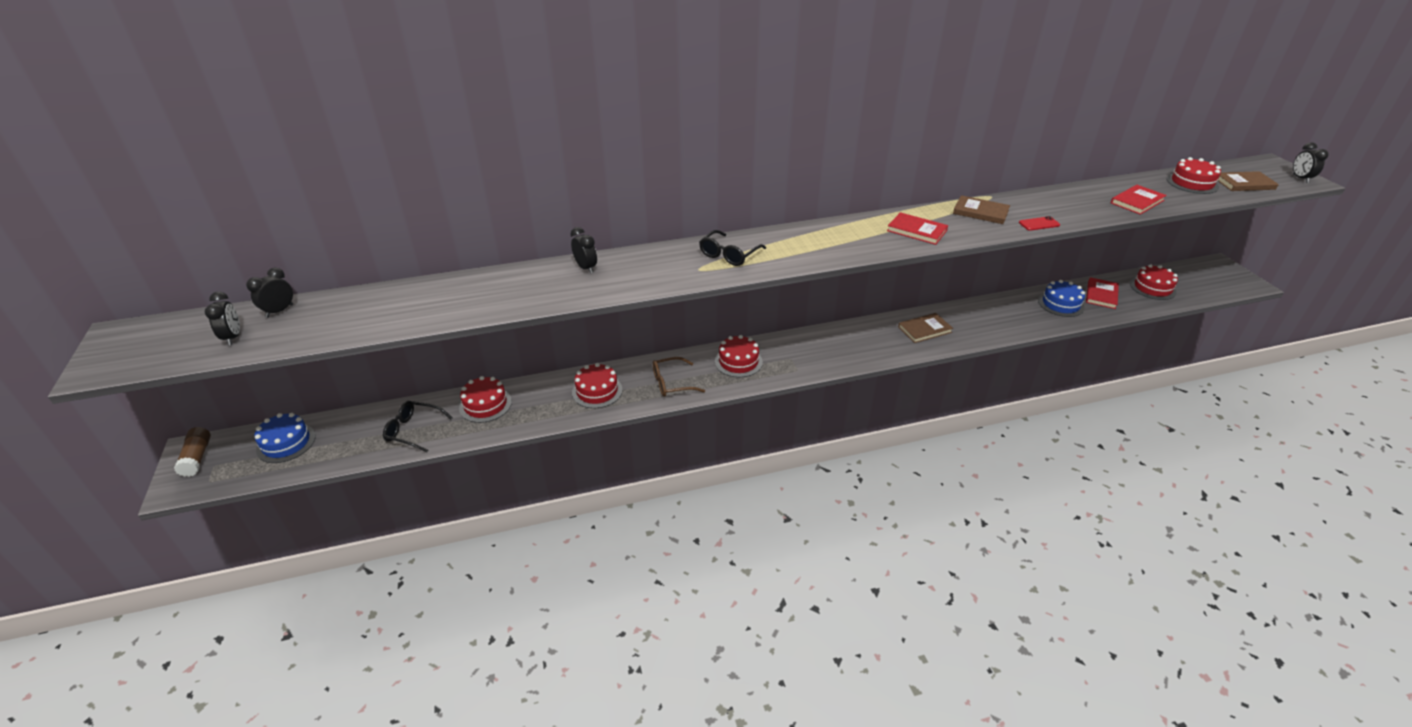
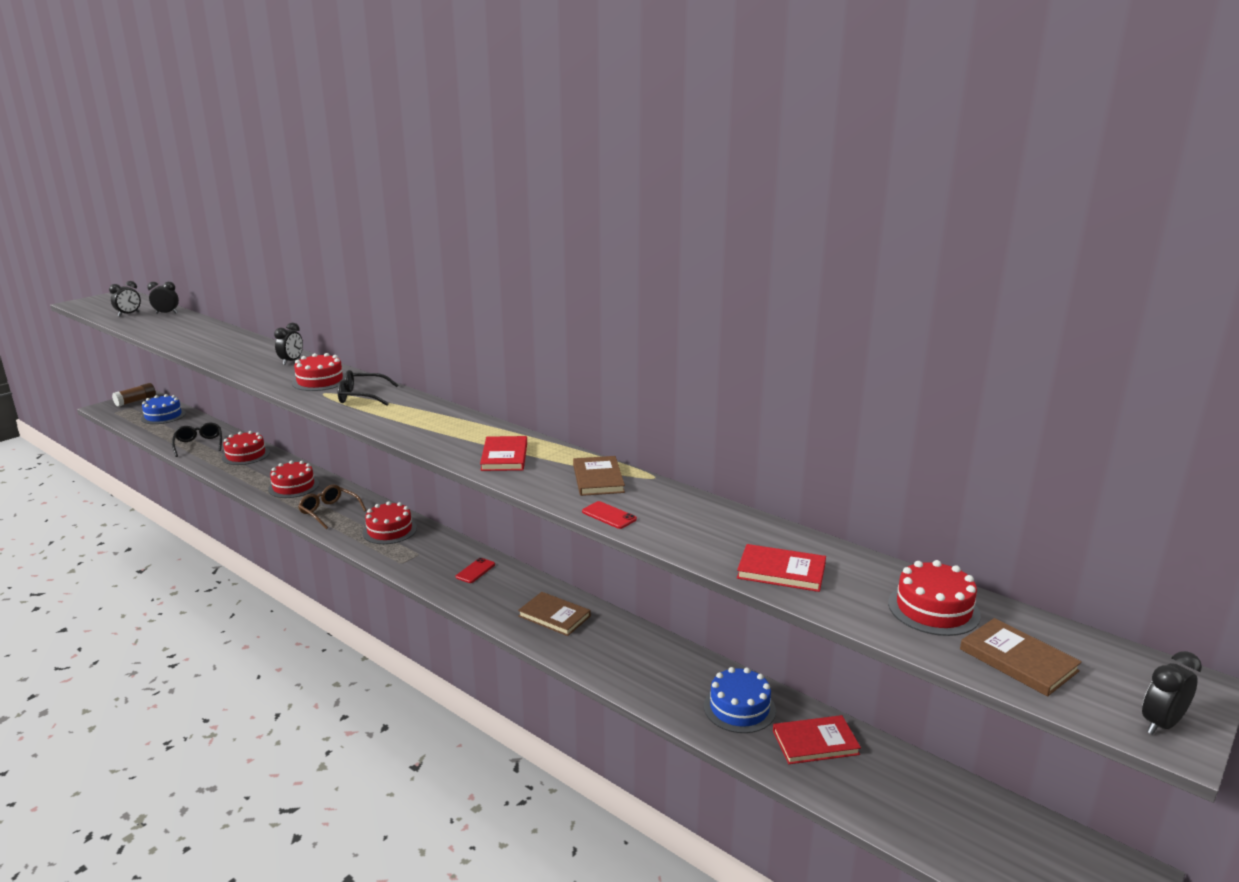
camera: 55 degrees right, 15 degrees down
red cake [1130,264,1178,300] -> red cake moved to [292,353,345,391]
none -> red phone [456,558,495,583]

